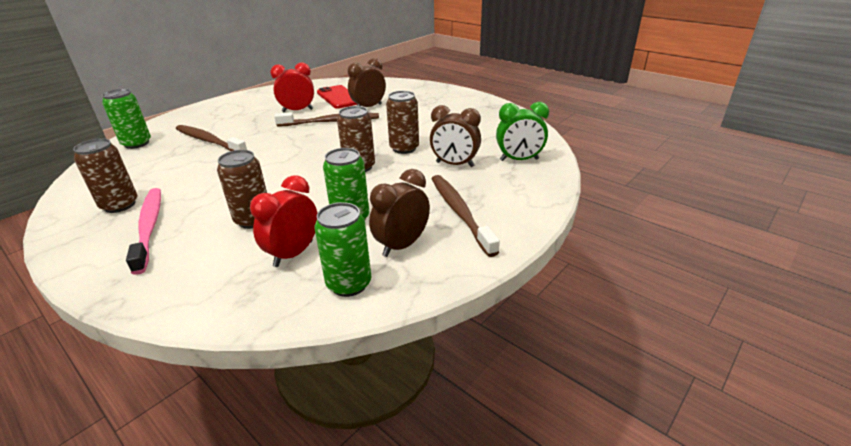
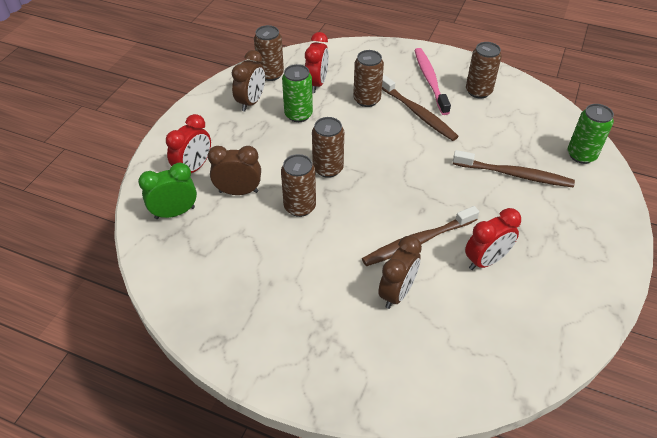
camera: 160 degrees right, 15 degrees up
pink toothbrush [126,188,161,275] -> pink toothbrush turned 150 degrees counterclockwise [414,48,451,115]
green can [314,202,371,297] -> brown can [254,25,284,81]
red phone [317,85,357,109] -> none
brown toothbrush [432,175,500,257] -> brown toothbrush moved to [382,75,459,141]
none -> red clock [166,114,211,173]

